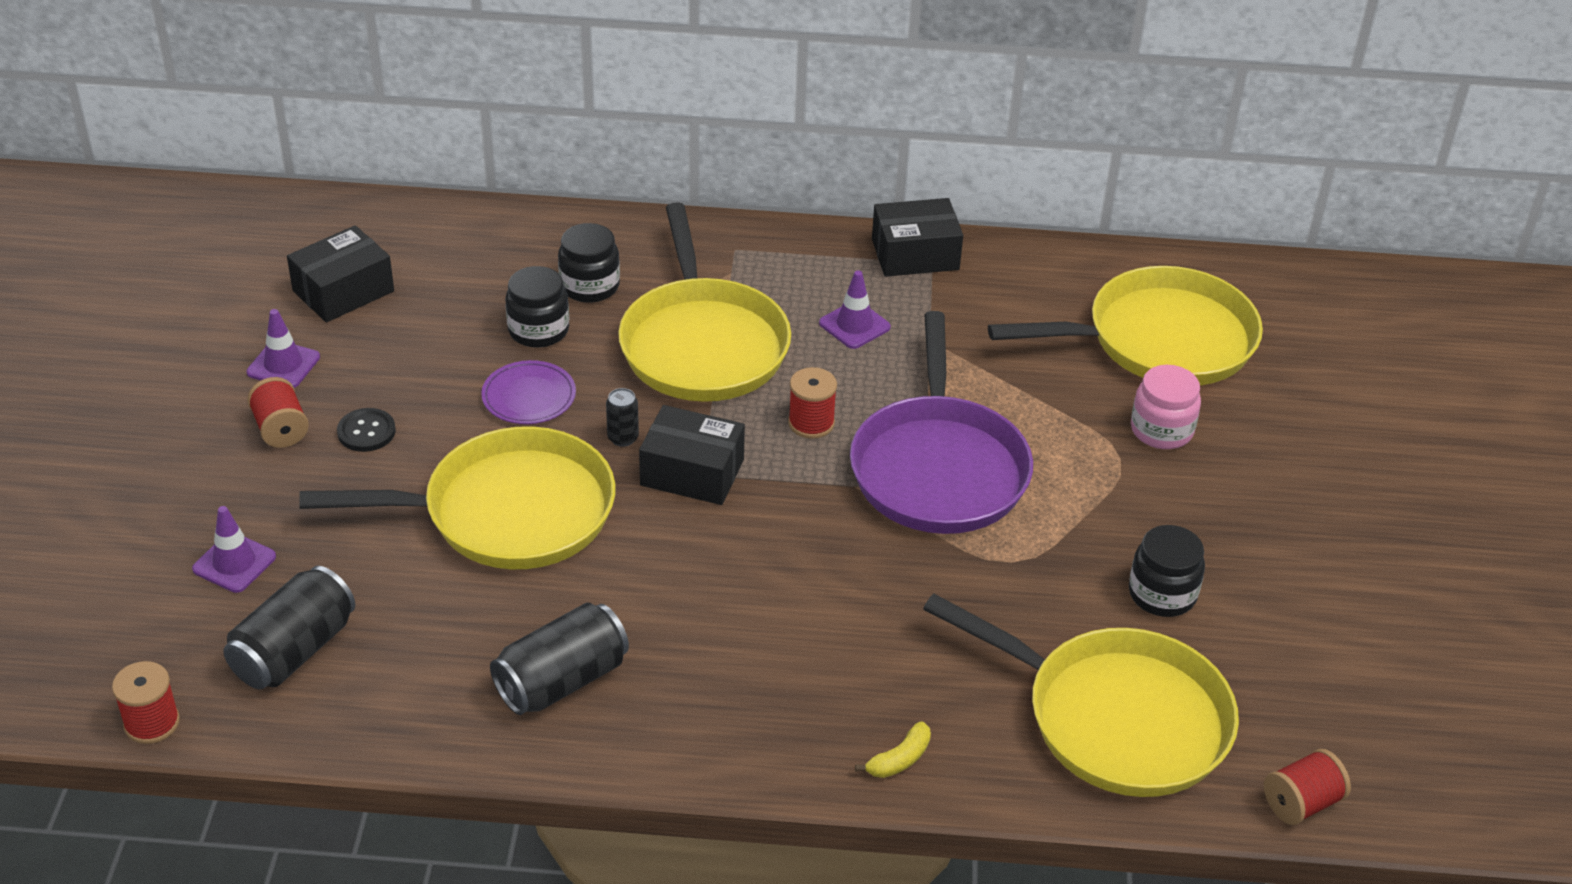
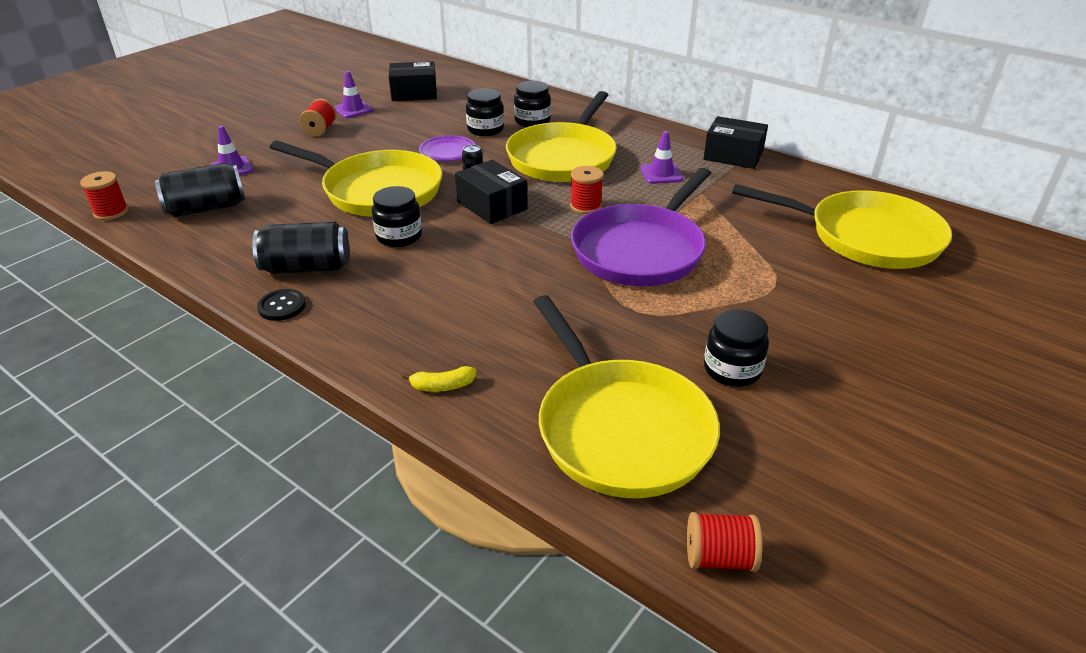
camera: 35 degrees right, 5 degrees down
black button [337,408,396,452] -> black button moved to [257,289,306,321]
pink jar [1131,365,1201,449] -> none
none -> black jar [372,186,422,247]

